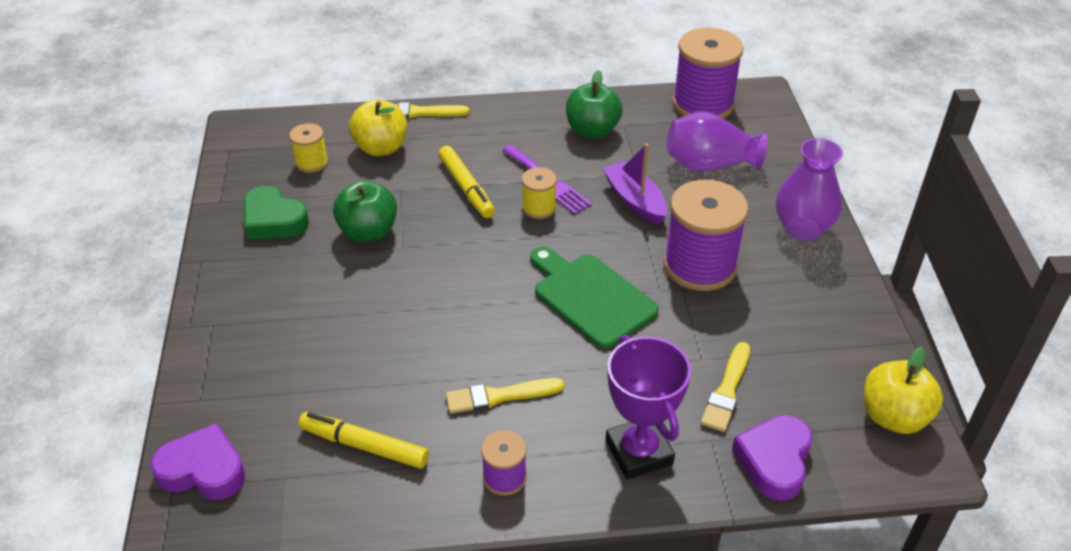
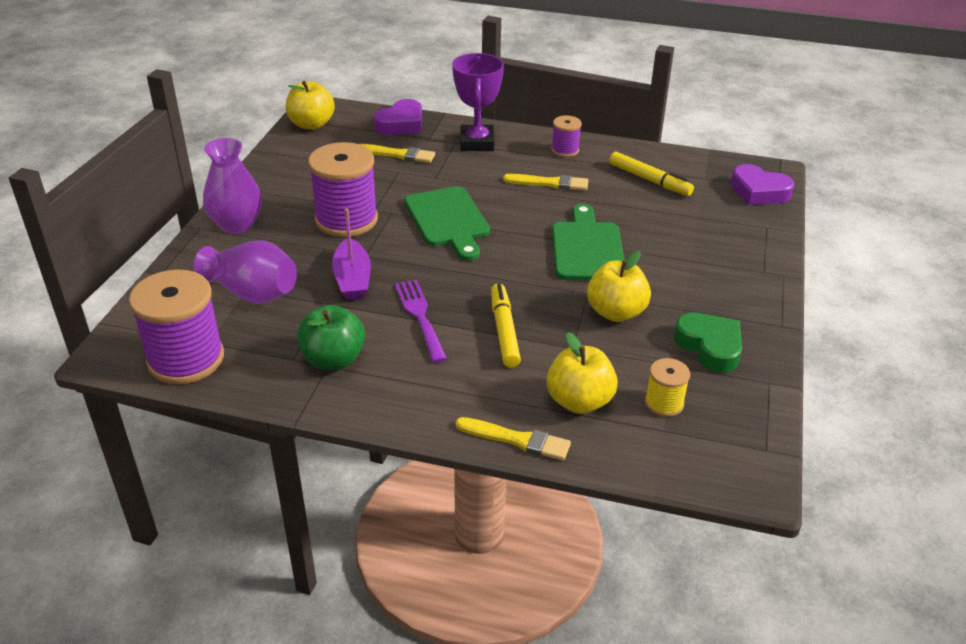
camera: 160 degrees left, 5 degrees down
green apple [333,180,397,242] -> yellow apple [587,251,651,322]
yellow spool [522,167,557,219] -> none
yellow brush [701,342,750,432] -> yellow brush turned 60 degrees clockwise [360,144,435,163]
none -> green cutting board [552,204,625,280]

